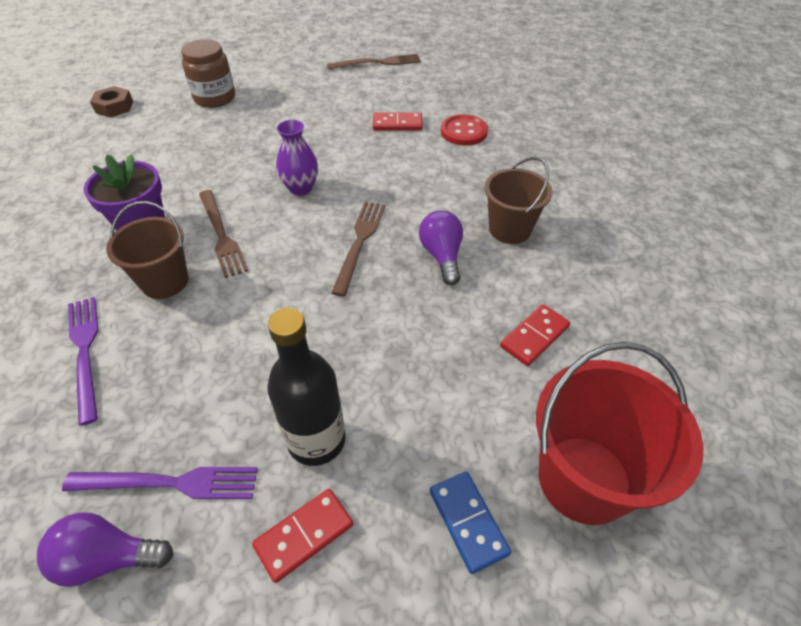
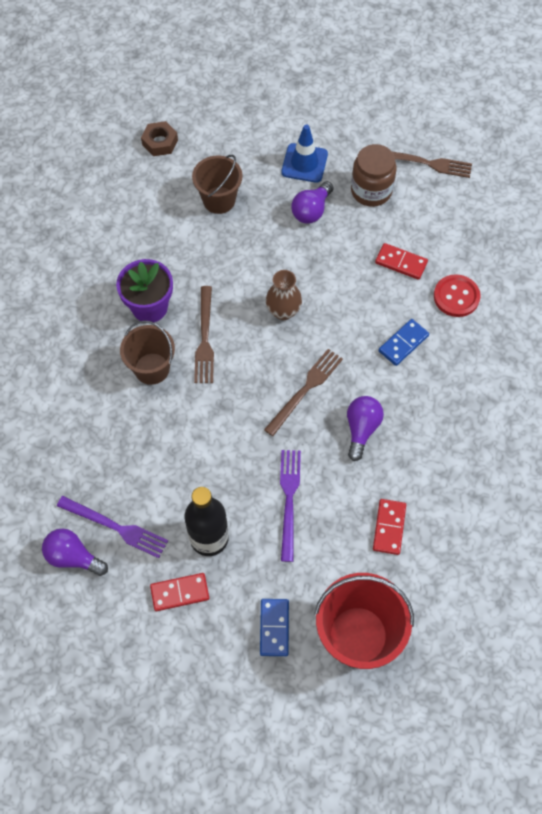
camera: 25 degrees right, 15 degrees up
purple fork [68,297,98,426] -> purple fork moved to [280,450,301,562]
brown jar [181,39,235,108] -> brown jar moved to [351,144,397,207]
purple vase [276,120,318,196] -> brown vase [266,270,302,320]
brown bucket [484,157,553,244] -> brown bucket moved to [192,155,243,214]
red domino [500,304,570,366] -> red domino turned 60 degrees counterclockwise [373,499,406,555]
none -> blue traffic cone [281,125,328,183]
none -> purple light bulb [291,181,333,224]
none -> blue domino [378,319,429,366]

